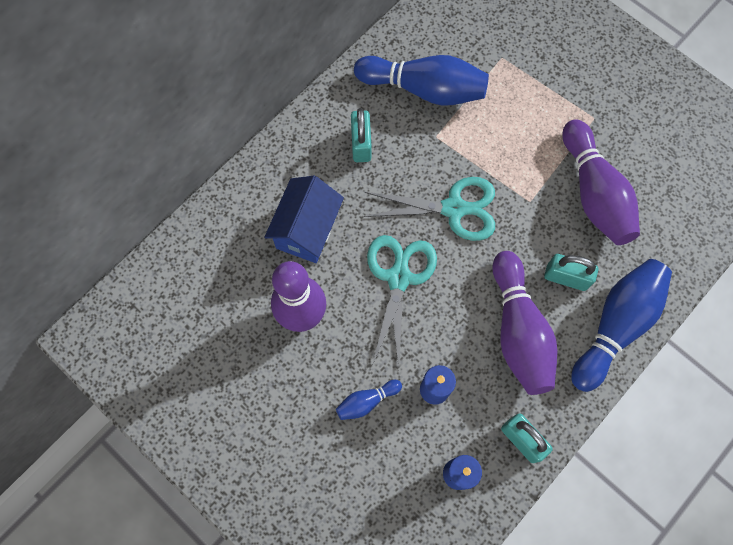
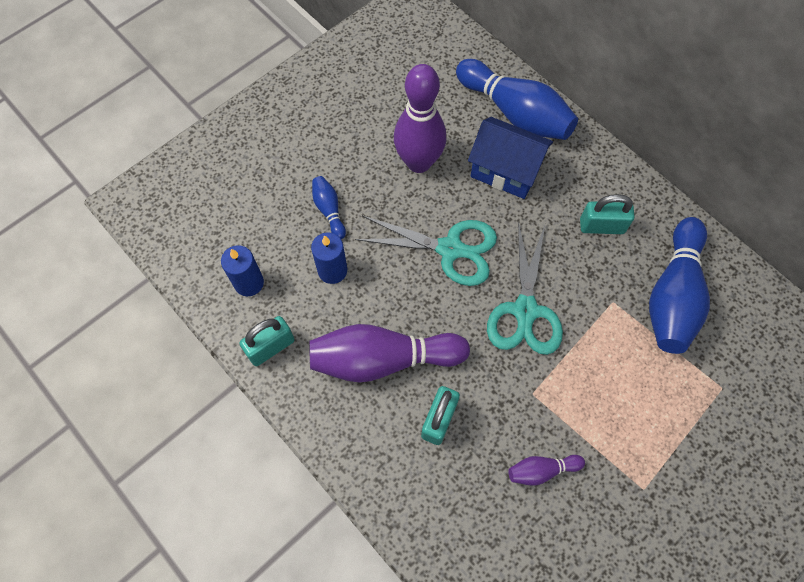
camera: 95 degrees right, 5 degrees down
purple bowling pin [562,119,640,245] -> purple bowling pin [508,455,585,486], size x0.47
blue bowling pin [571,259,672,392] -> blue bowling pin moved to [456,59,578,140]

